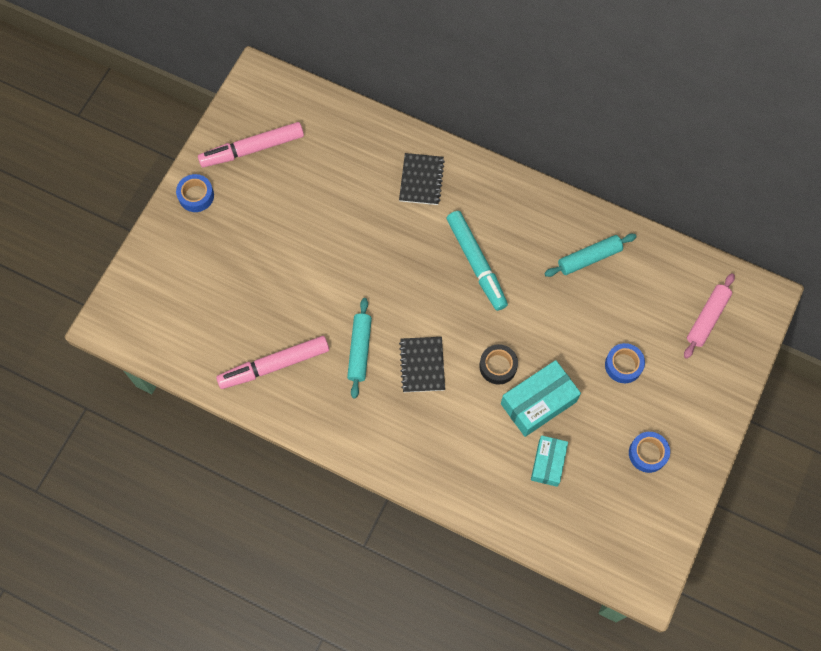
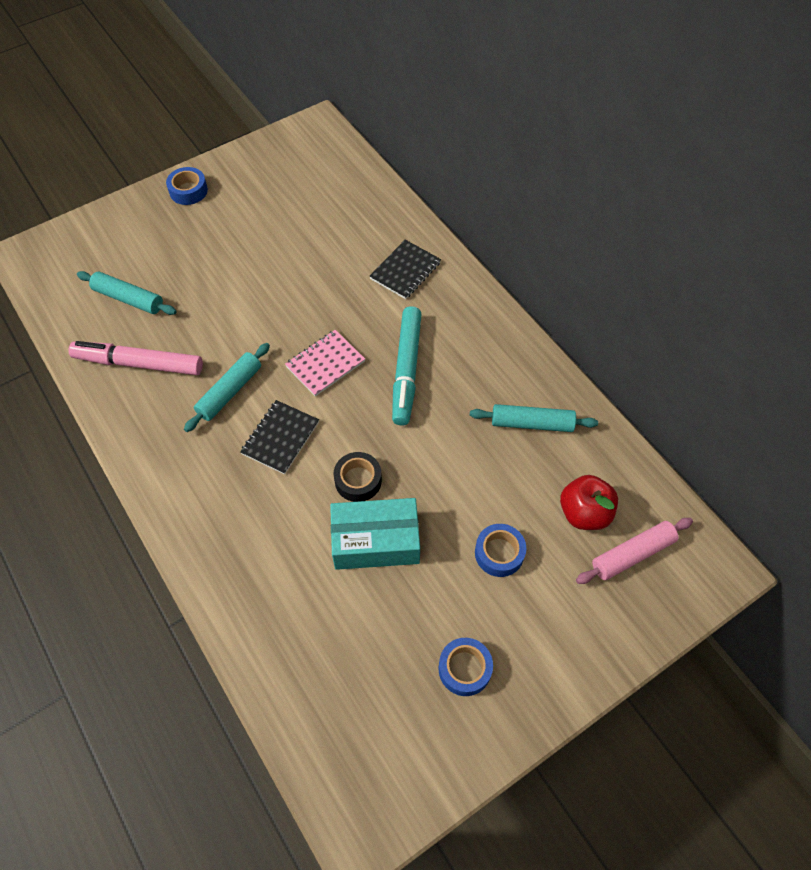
camera: 30 degrees right, 10 degrees down
pink marker [198,122,304,167] -> none
turquoise box [531,435,568,487] -> none
none -> turquoise rolling pin [77,271,177,315]
none -> pink notebook [285,330,365,396]
none -> red apple [560,475,618,530]

